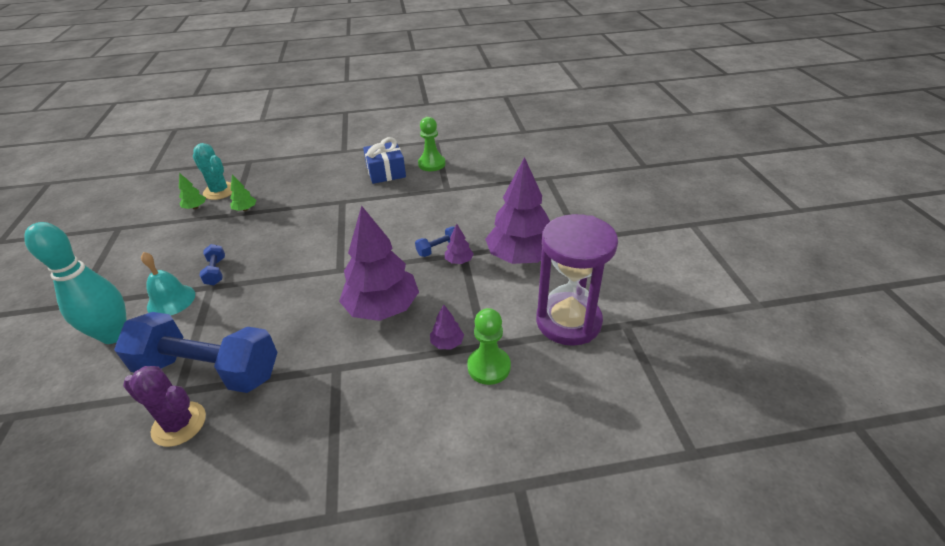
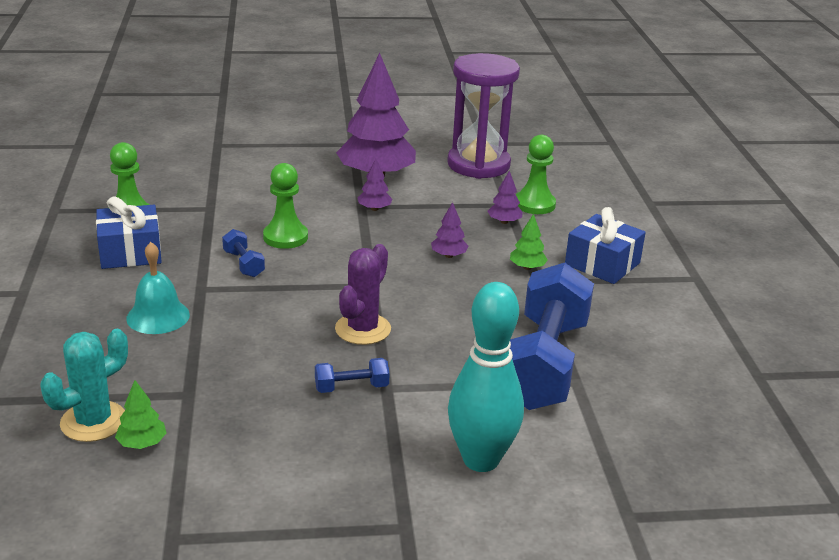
camera: 90 degrees left, 10 degrees down
purple cactus [123,366,206,447] -> purple cactus moved to [335,244,391,345]
turquoise bell [141,252,195,316] -> turquoise bell moved to [126,242,190,334]
green tree [230,175,256,211] -> green tree moved to [510,213,548,270]
purple tree [339,206,419,321] -> purple tree [431,202,469,258], size x0.42
blue dumbbell [415,226,455,257] -> blue dumbbell moved to [222,229,265,277]
none -> green pawn [263,163,308,249]
none -> blue gift [565,207,646,284]

